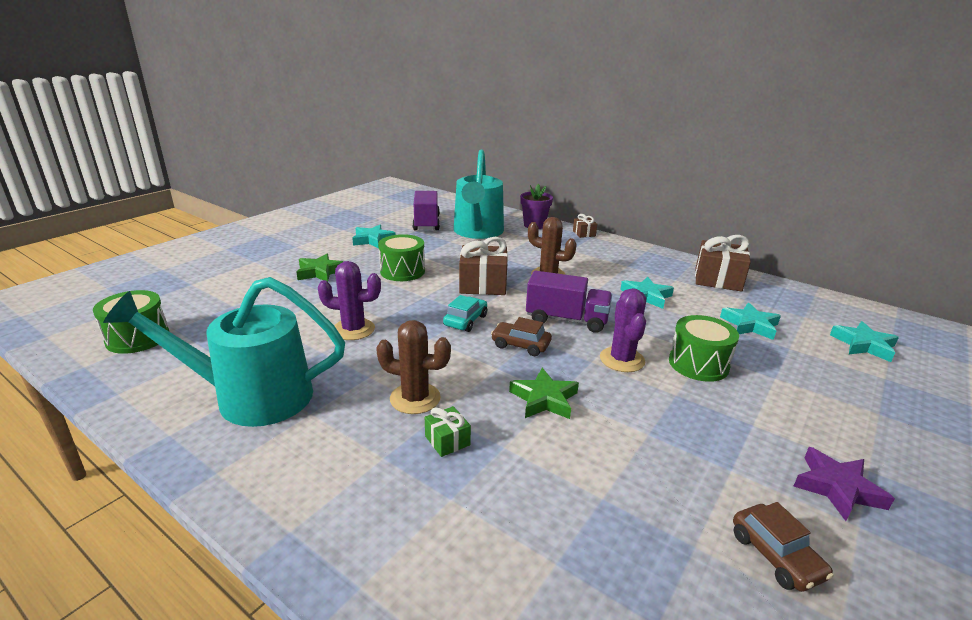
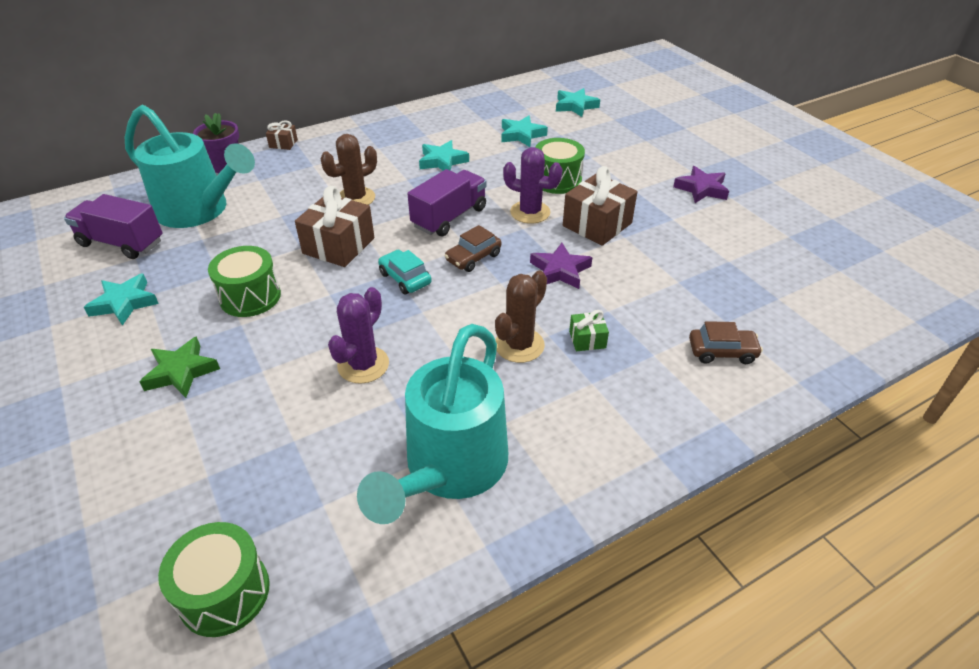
camera: 65 degrees left, 15 degrees up
green star [509,368,579,419] -> purple star [530,243,592,289]
brown gift [695,235,751,292] -> brown gift moved to [563,166,637,246]
brown car [733,502,834,592] -> brown car moved to [689,321,763,364]

